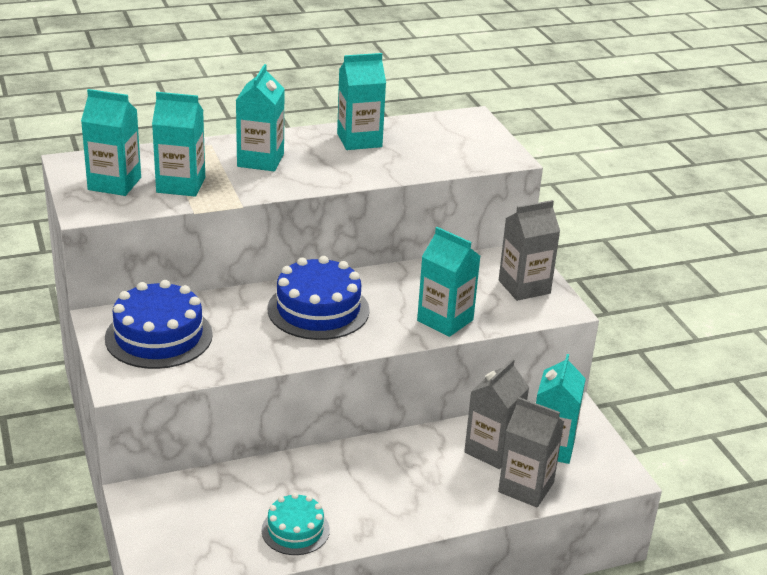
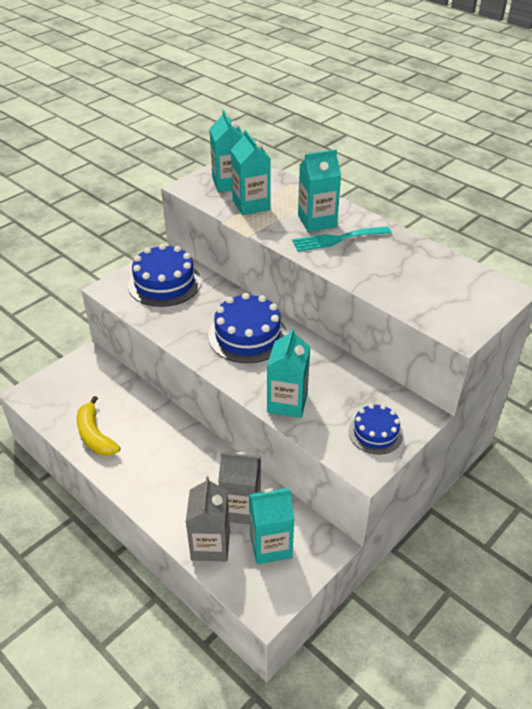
camera: 65 degrees right, 10 degrees up
turquoise cake [261,493,330,555] -> yellow banana [77,396,120,456]
turquoise carton [337,53,386,150] -> none
grey carton [499,200,560,301] -> blue cake [348,404,403,454]
none -> turquoise fork [292,226,392,252]

